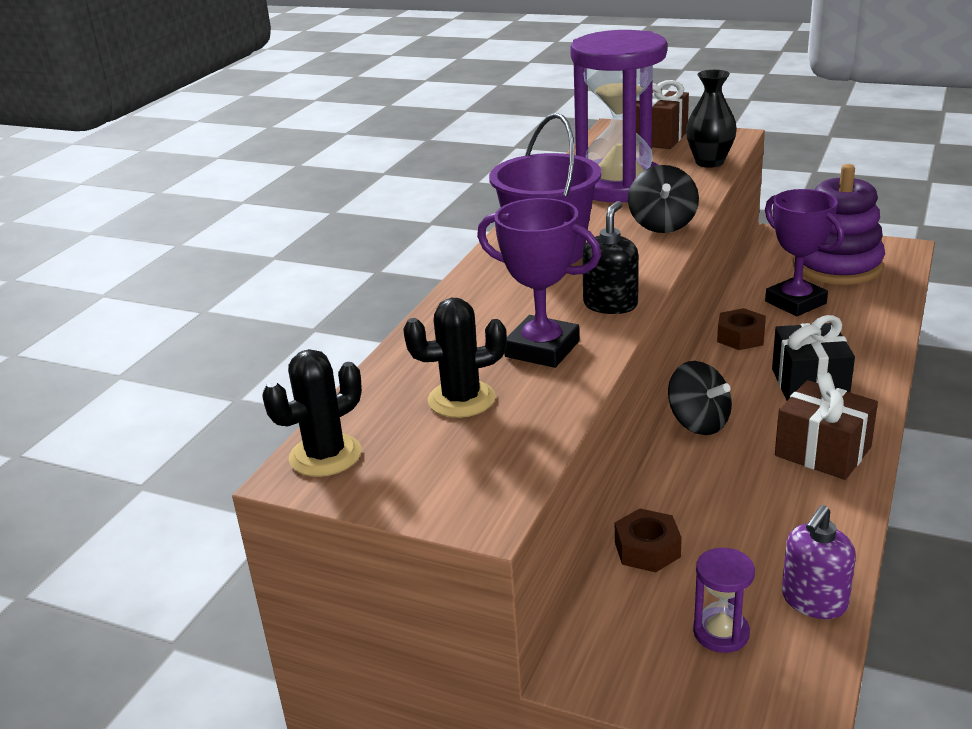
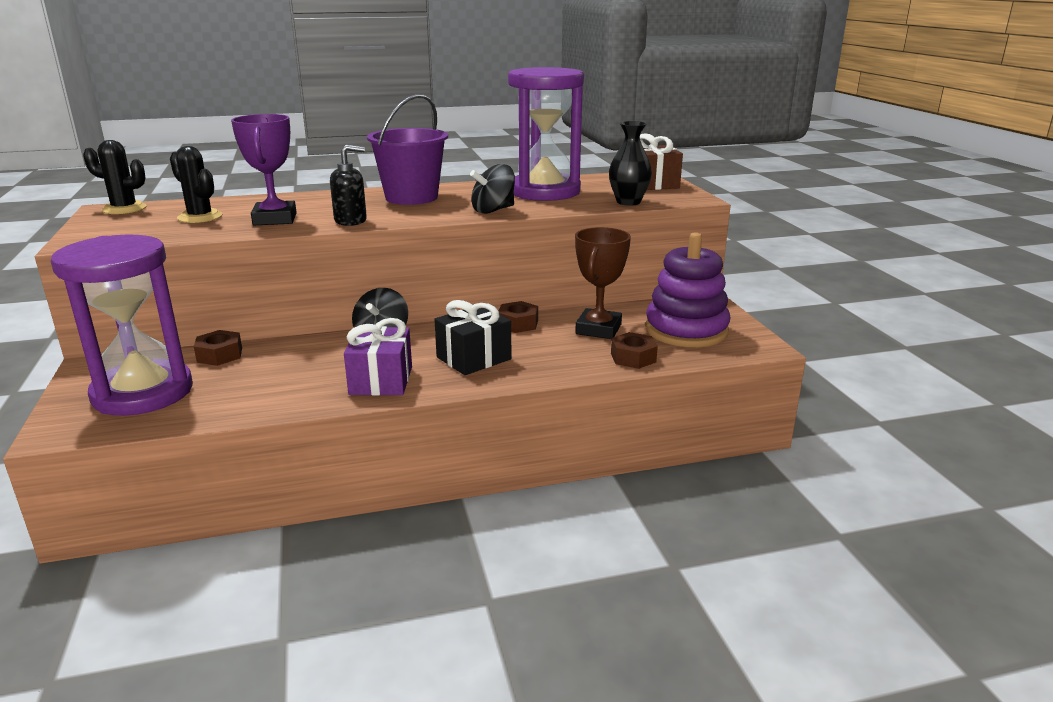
camera: 50 degrees right, 5 degrees down
purple hourglass [693,548,755,653] -> purple hourglass [51,234,193,416], size x2.48
purple trophy [765,189,844,316] -> brown trophy [575,227,631,339]
brown gift [775,372,878,480] -> purple gift [344,318,412,396]
purple soap dispenser [782,505,856,619] -> none
none -> brown nut [611,332,658,369]

